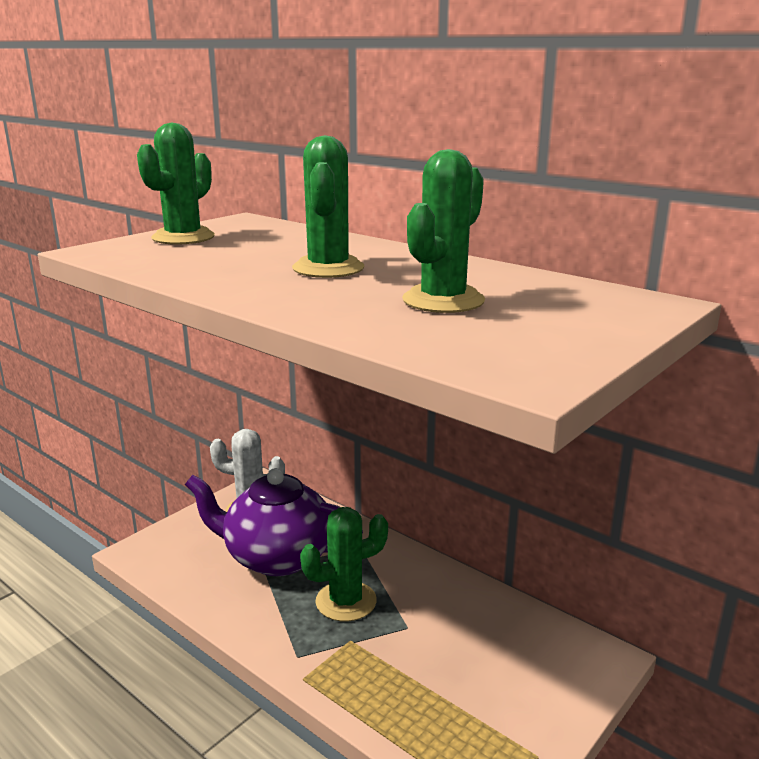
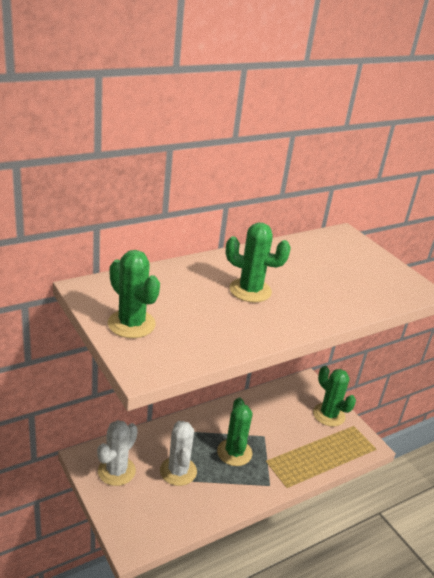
camera: 75 degrees left, 10 degrees up
purple teapot [185,468,363,576] -> white cactus [160,421,197,486]
green cactus [402,149,485,313] -> green cactus moved to [313,366,356,427]

